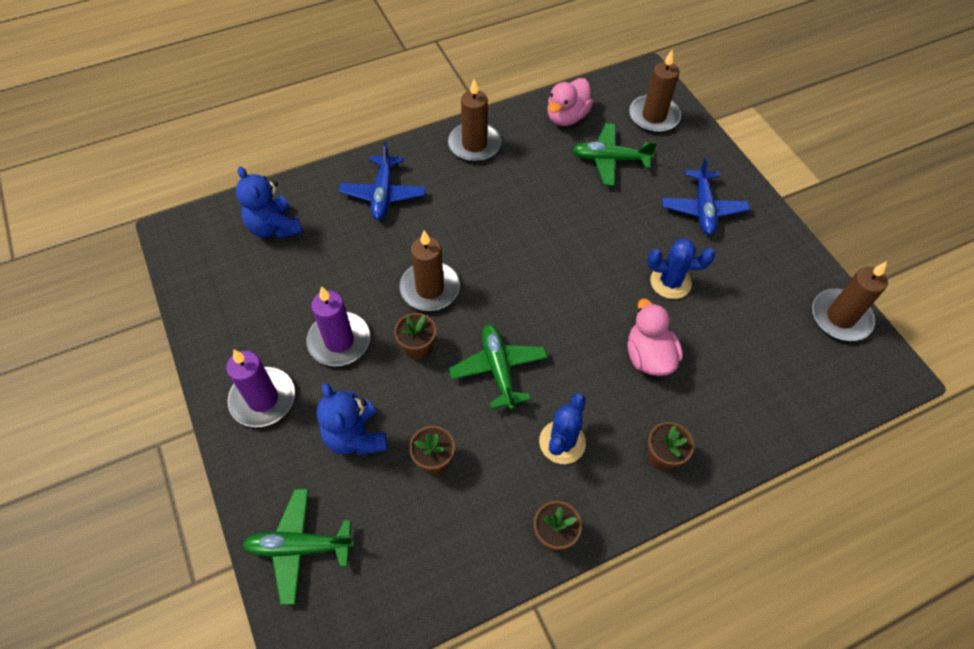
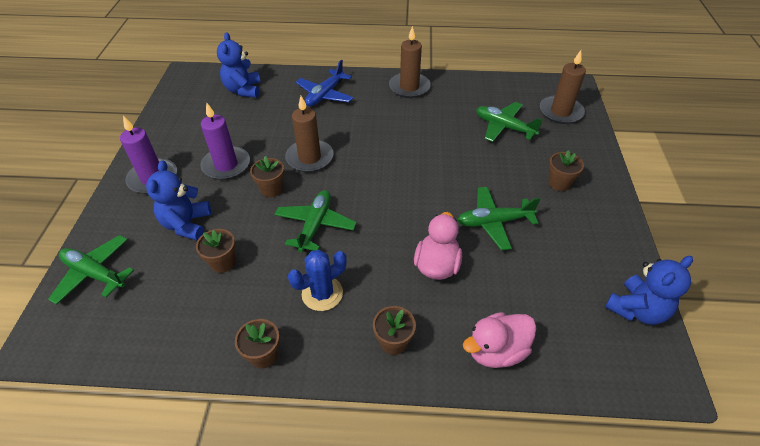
camera: 30 degrees right, 10 degrees down
pink duck [547,78,593,126] -> pink duck moved to [463,312,536,368]
blue cactus [647,238,715,299] -> green plane [457,187,540,250]
blue plane [662,156,750,235] -> brown flower pot [549,150,584,191]
brown candle [812,261,888,341] -> blue teddy bear [605,256,693,325]

